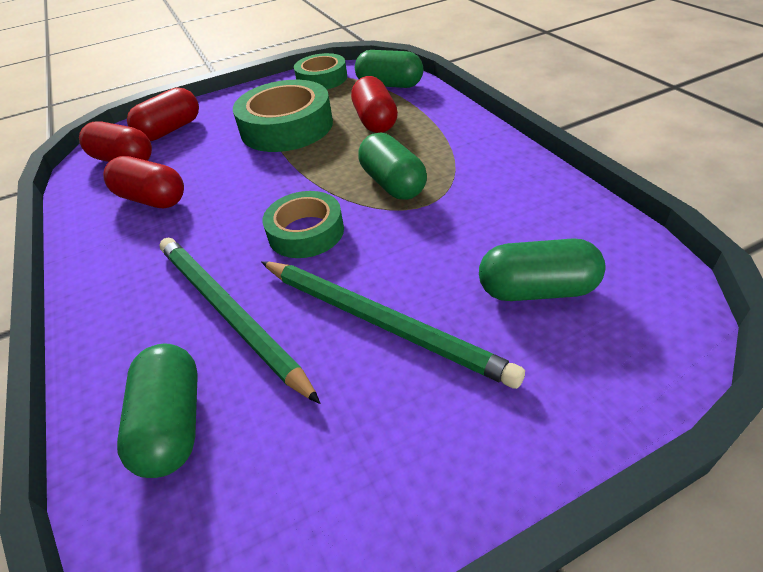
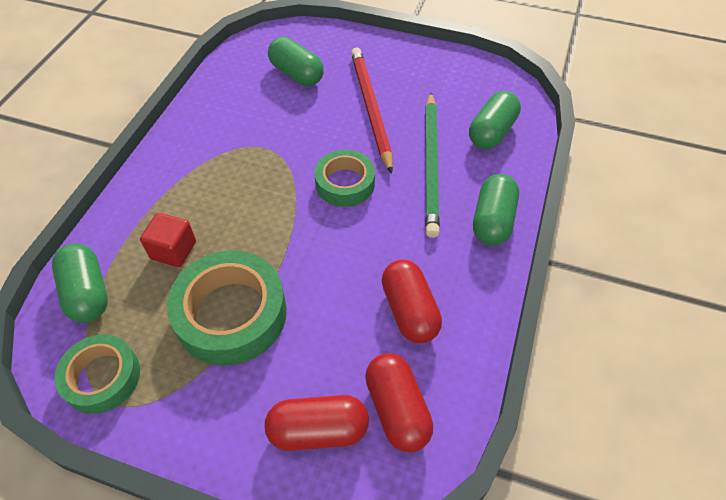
camera: 140 degrees left, 10 degrees up
green pencil [261,261,525,389] -> red pencil [351,48,393,174]
red capsule [351,76,398,133] -> red cube [140,213,196,267]
green capsule [359,133,427,200] -> green capsule moved to [473,174,519,246]

